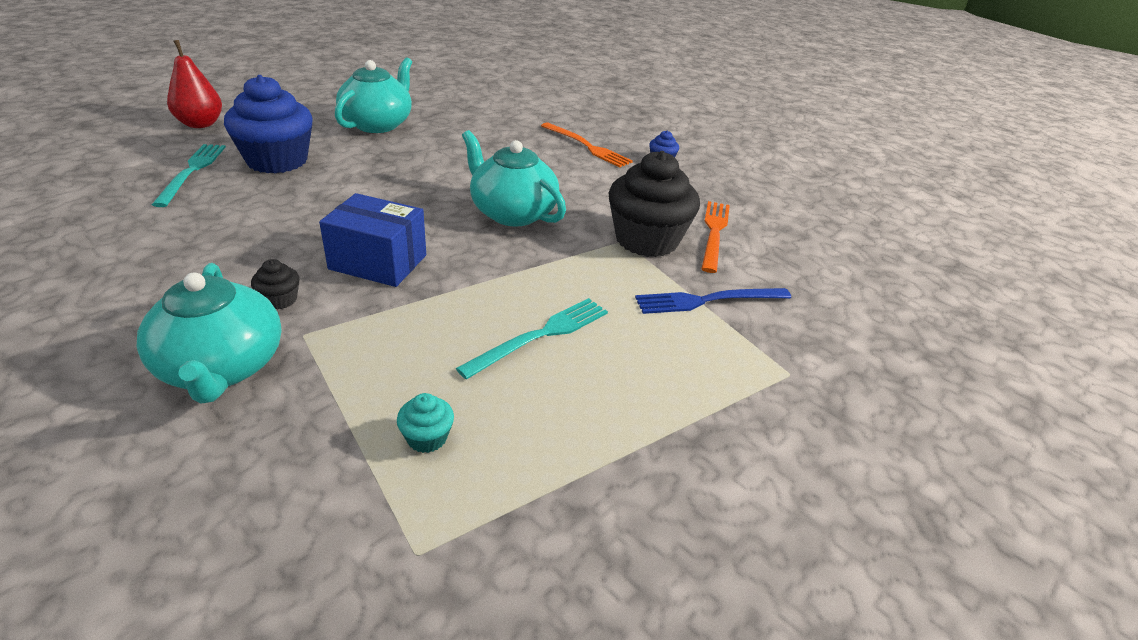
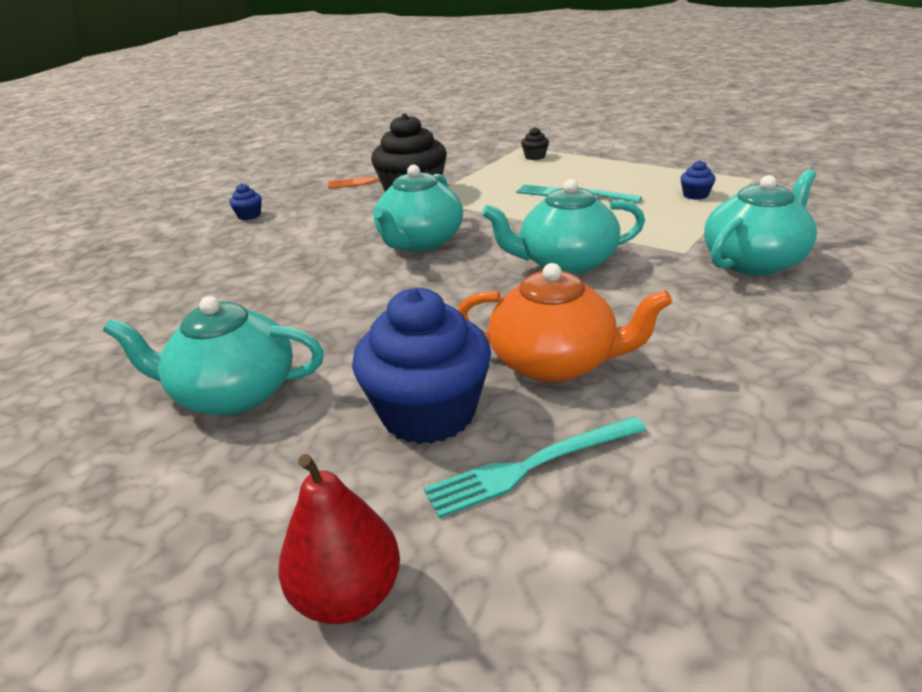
camera: 105 degrees left, 5 degrees down
black cupcake [251,259,300,310] -> black cupcake moved to [521,127,549,160]
blue box [319,193,426,287] -> turquoise teapot [482,179,645,275]
turquoise cupcake [397,393,454,453] -> blue cupcake [680,160,716,200]
orange fork [541,122,633,168] -> none
blue fork [635,288,791,314] -> none
none -> orange teapot [458,263,672,382]

